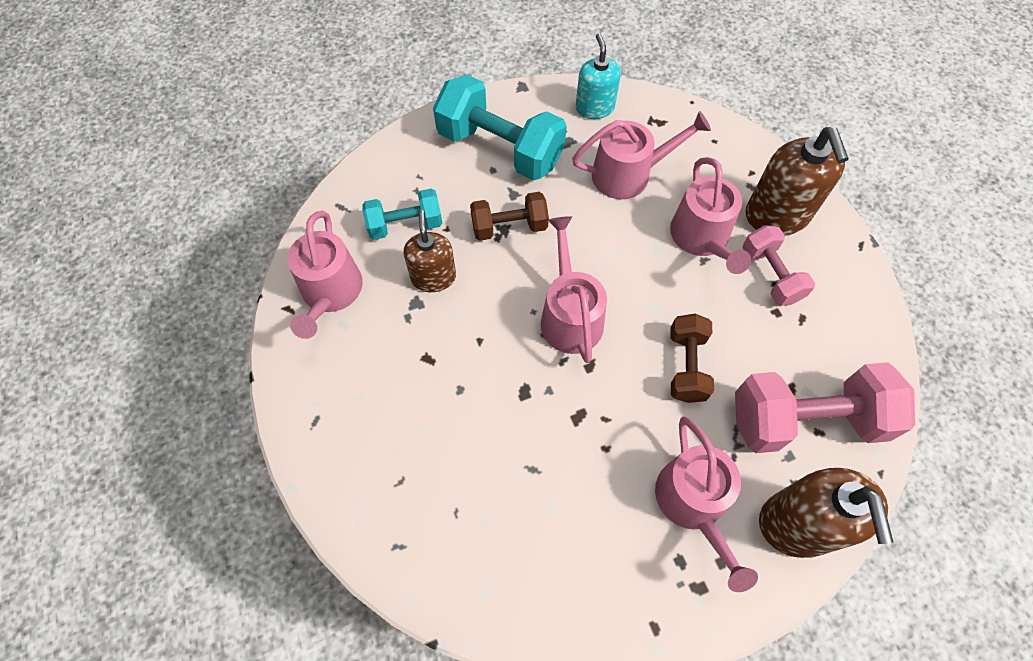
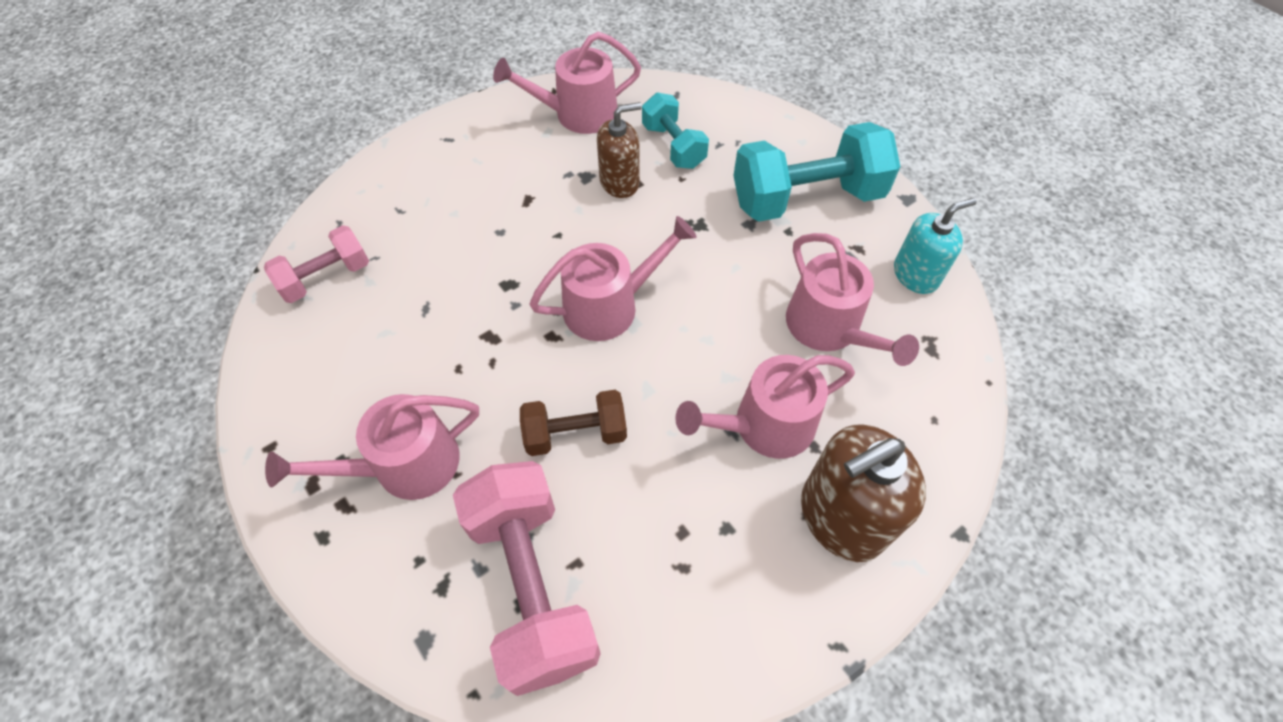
camera: 75 degrees right, 5 degrees down
turquoise dumbbell [433,74,567,181] -> turquoise dumbbell turned 60 degrees clockwise [733,122,900,222]
brown dumbbell [470,192,549,241] -> none
pink dumbbell [743,225,815,306] -> pink dumbbell moved to [264,225,369,303]
brown soap dispenser [759,468,893,558] -> none

